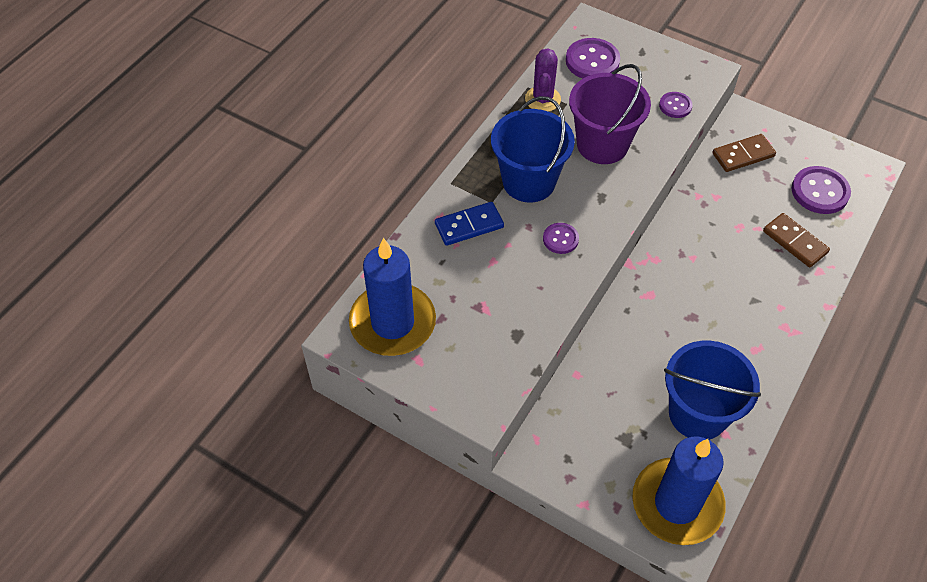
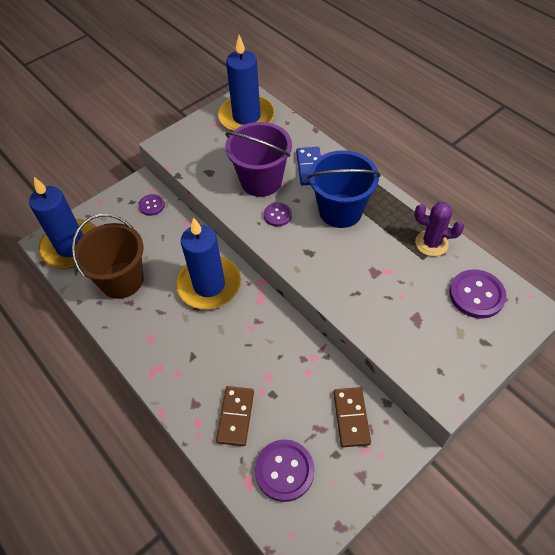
camera: 110 degrees right, 0 degrees up
purple bucket [569,64,651,164] -> purple bucket moved to [225,122,292,197]
purple button [659,92,693,118] -> purple button moved to [139,194,165,216]
blue bucket [664,341,761,440] -> brown bucket [72,214,144,299]
brown domino [763,213,830,267] -> brown domino turned 60 degrees counterclockwise [216,386,254,446]
none -> blue candle [176,217,241,309]

